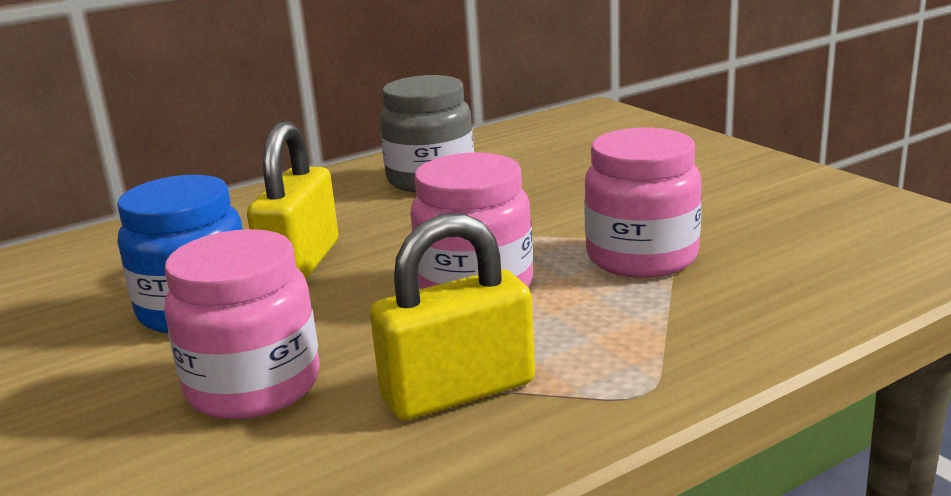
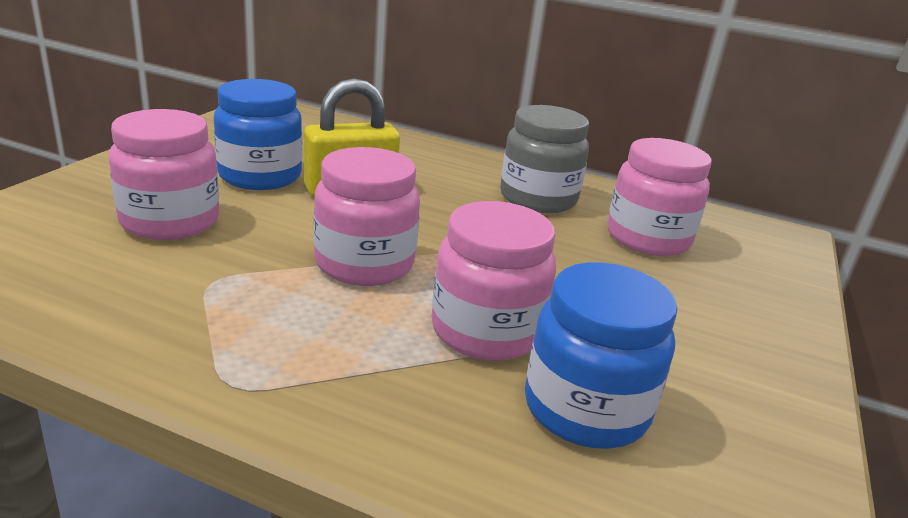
camera: 50 degrees right, 5 degrees up
yellow padlock [370,213,535,420] -> none
none -> blue jar [525,262,678,449]
none -> pink jar [607,138,712,256]

